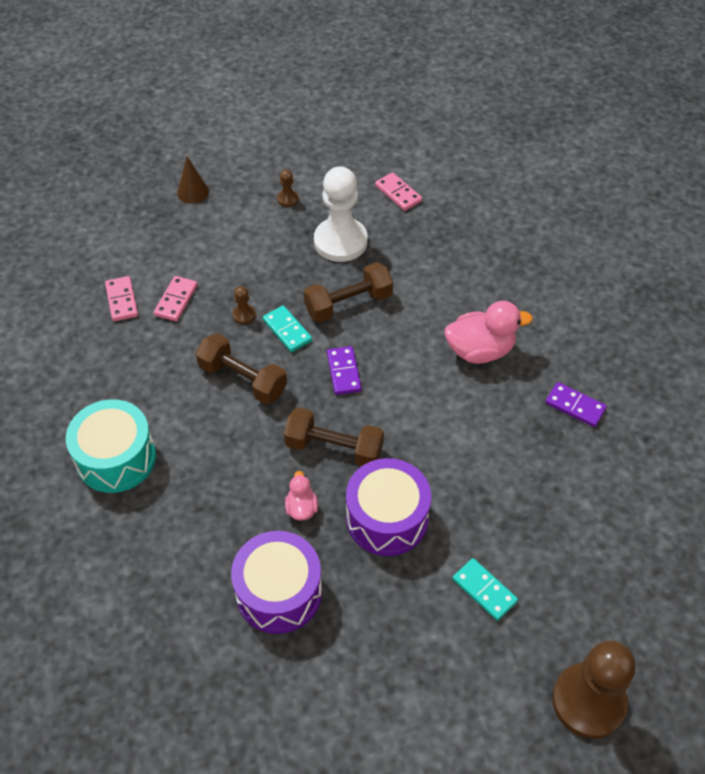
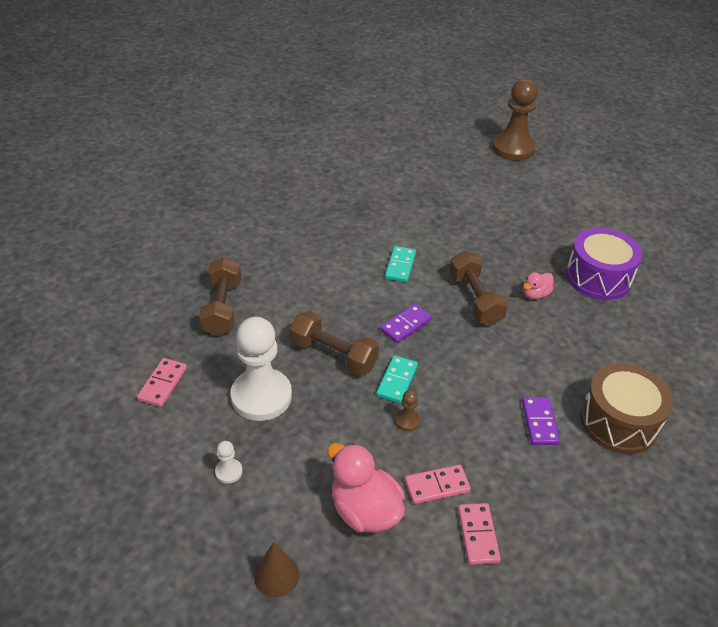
camera: 125 degrees left, 10 degrees down
turquoise drum [66,399,156,493] -> brown drum [580,363,673,454]
pink domino [105,276,138,321] -> pink domino turned 45 degrees counterclockwise [458,503,501,565]
brown dumbbell [196,333,287,404] -> brown dumbbell moved to [199,257,241,336]
brown pawn [277,170,299,207] -> white pawn [215,441,243,484]
purple drum [346,458,431,556] -> none
pink duck [445,301,533,364] -> pink duck moved to [327,443,405,533]
turquoise domino [452,558,518,621] -> turquoise domino moved to [385,246,416,282]
purple domino [545,382,607,427] -> purple domino moved to [522,397,560,445]

